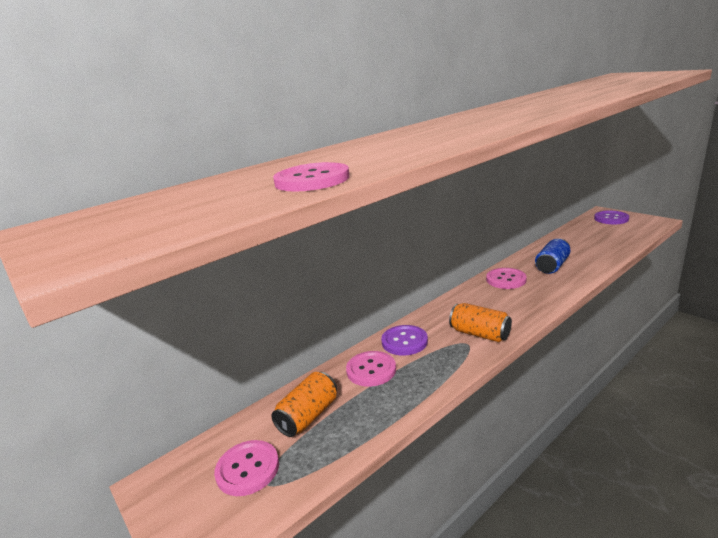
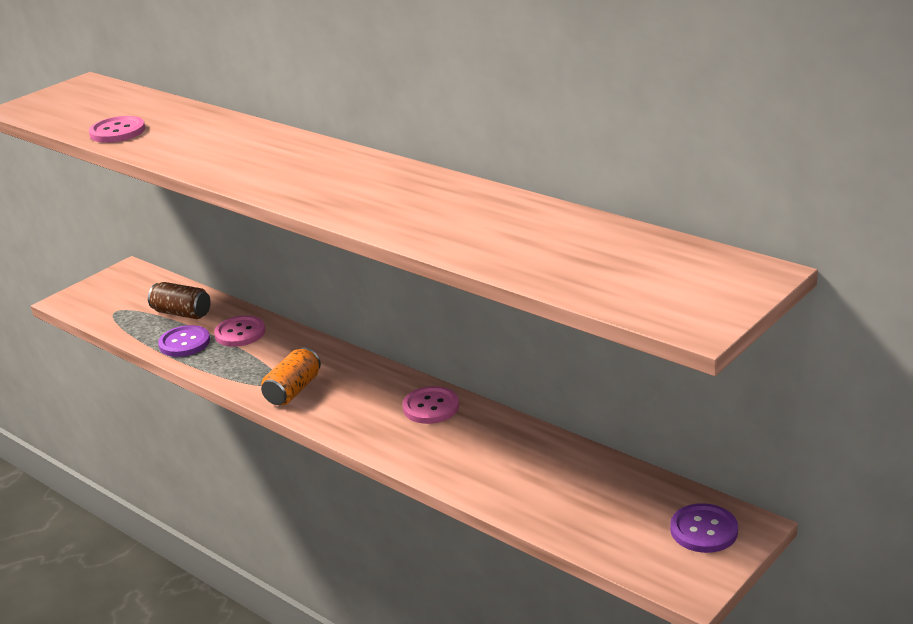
camera: 80 degrees right, 5 degrees up
pink button [214,440,279,496] -> none
orange can [272,372,337,437] -> brown can [148,282,211,319]
purple button [381,325,428,356] -> purple button moved to [158,325,210,357]
blue can [535,238,571,274] -> none

